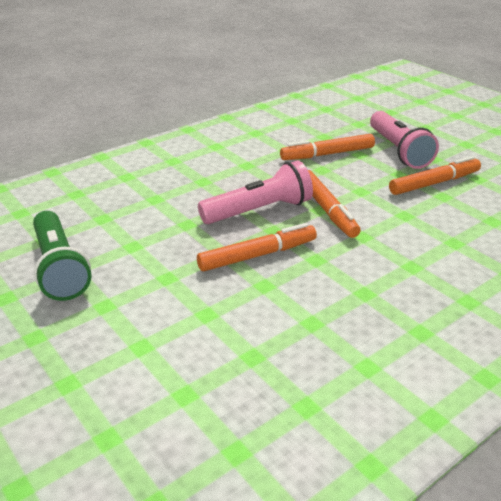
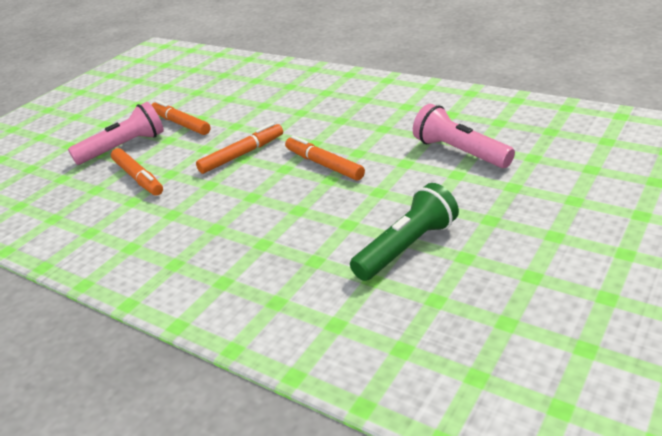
camera: 105 degrees left, 0 degrees up
pink flashlight [198,160,313,224] -> pink flashlight moved to [413,104,515,168]

